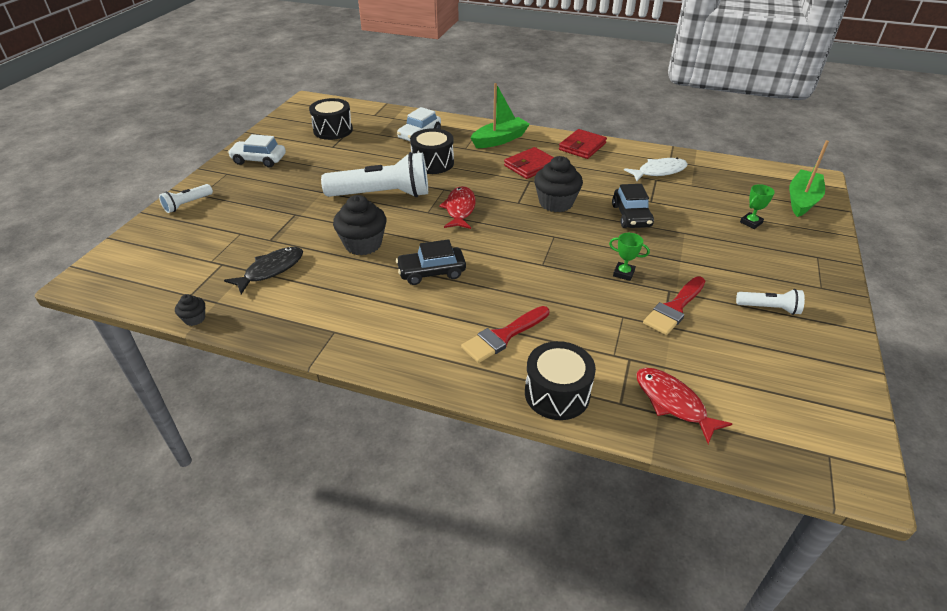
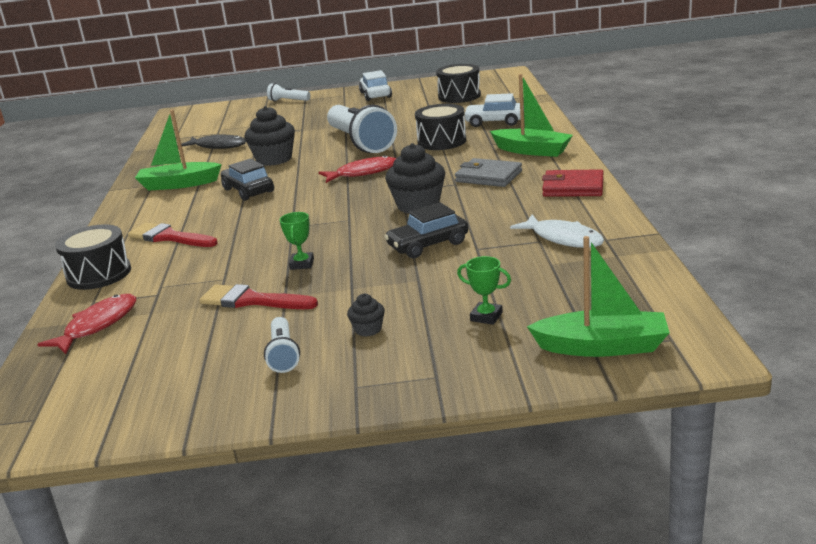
camera: 70 degrees right, 15 degrees down
black cupcake [175,294,205,326] -> black cupcake moved to [347,294,385,337]
red wallet [504,147,554,179] -> grey wallet [455,158,522,187]
none -> green boat [135,110,222,191]

